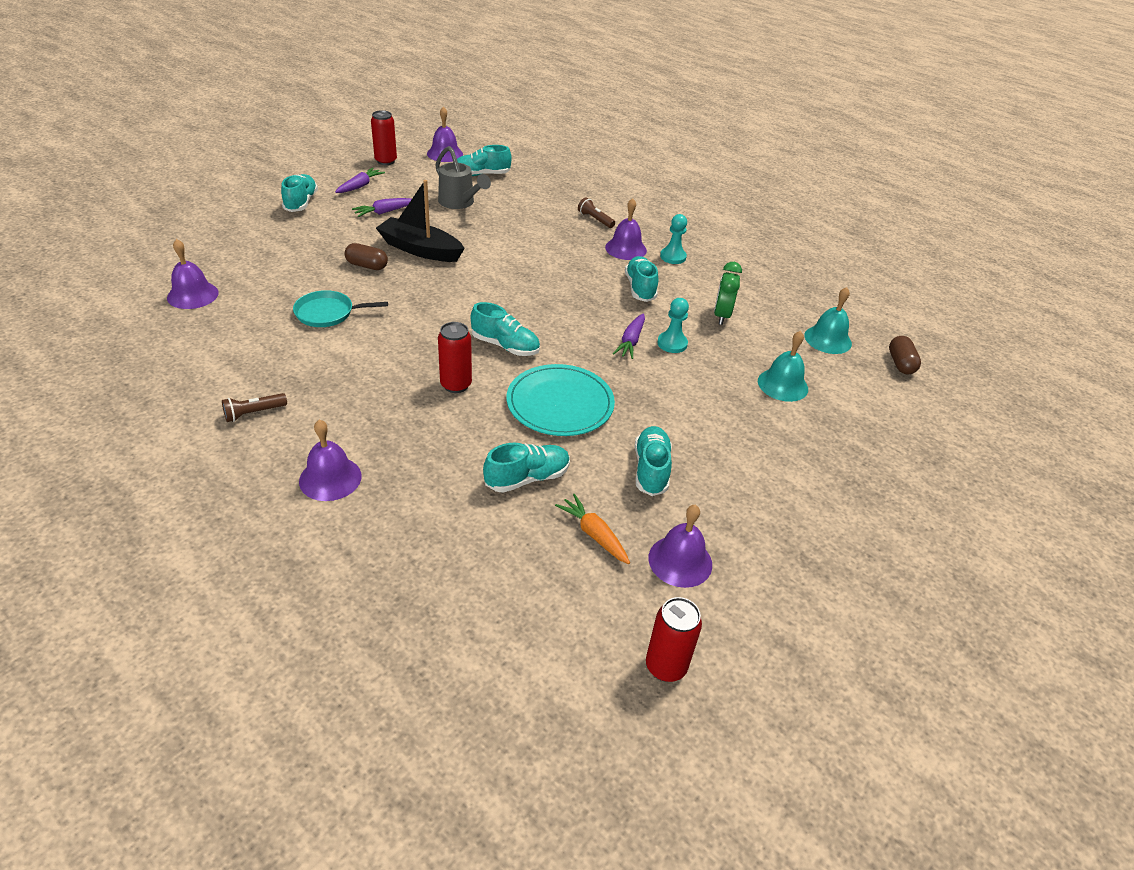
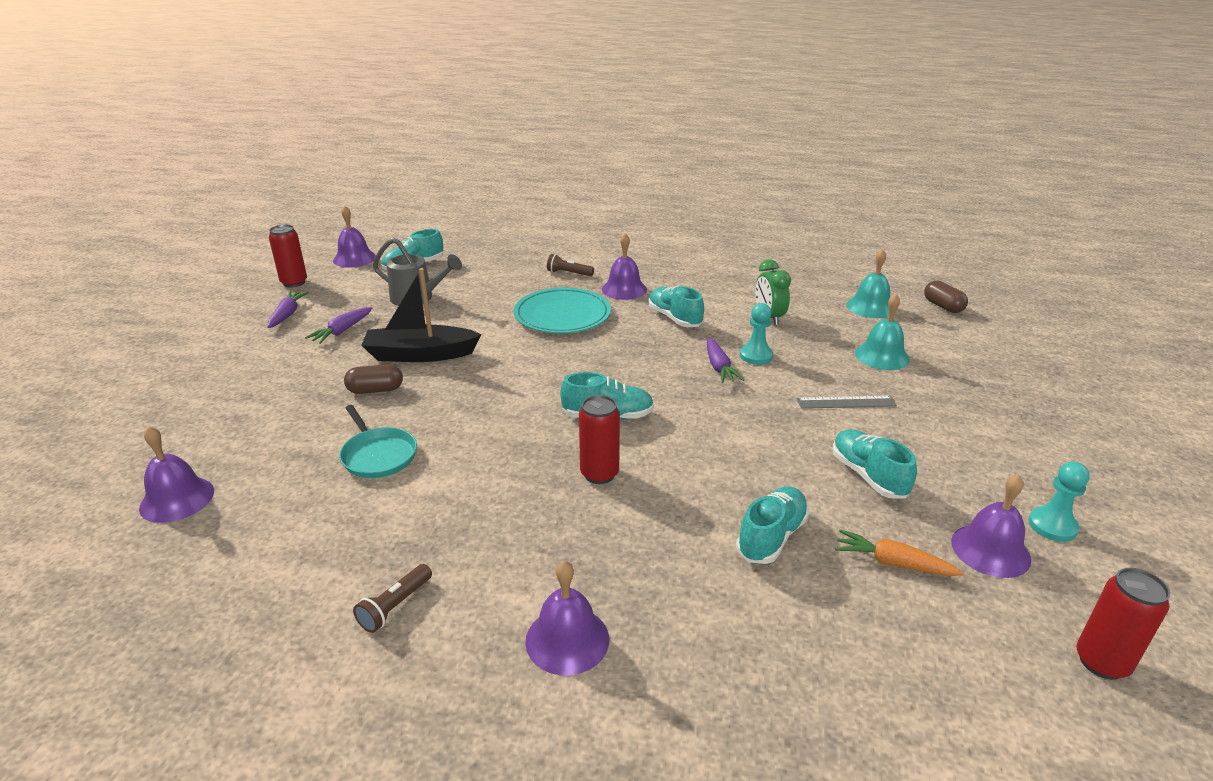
camera: 25 degrees left, 10 degrees down
turquoise shoe [281,174,318,212] -> none
turquoise pan [293,290,388,327] -> turquoise pan turned 90 degrees counterclockwise [339,405,417,478]
turquoise plate [506,364,615,436] -> turquoise plate moved to [514,288,611,333]
turquoise pawn [660,214,687,264] -> turquoise pawn moved to [1028,462,1090,542]
none -> grey ruler [797,396,897,409]

